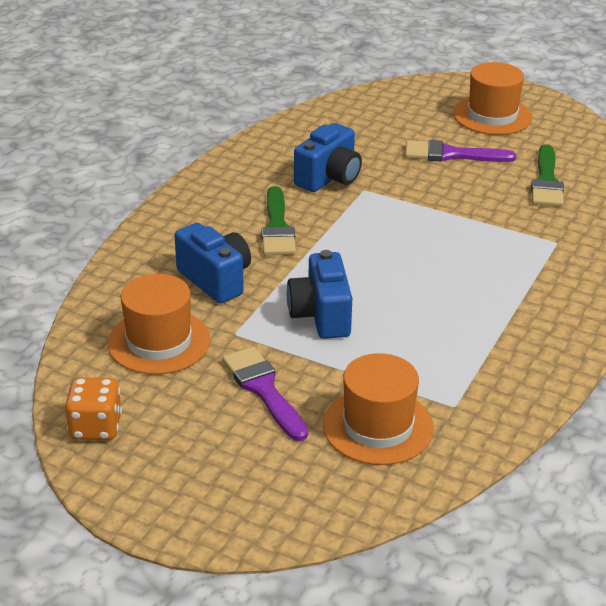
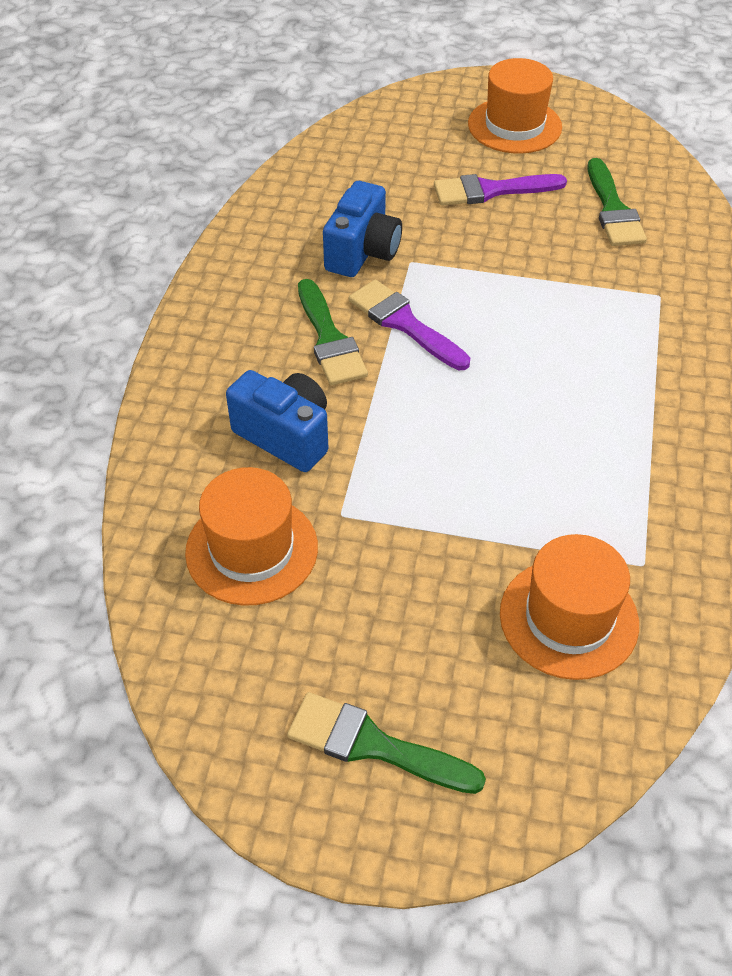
camera: 15 degrees left, 15 degrees up
orange dice [65,377,122,440] -> none
purple brush [222,346,308,441] -> purple brush moved to [349,279,470,370]
blue camera [287,250,352,339] -> none
none -> green brush [287,692,486,794]

